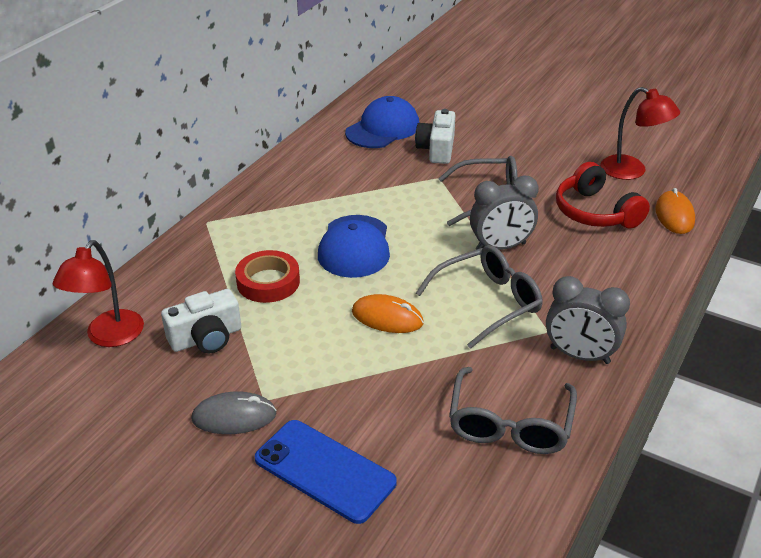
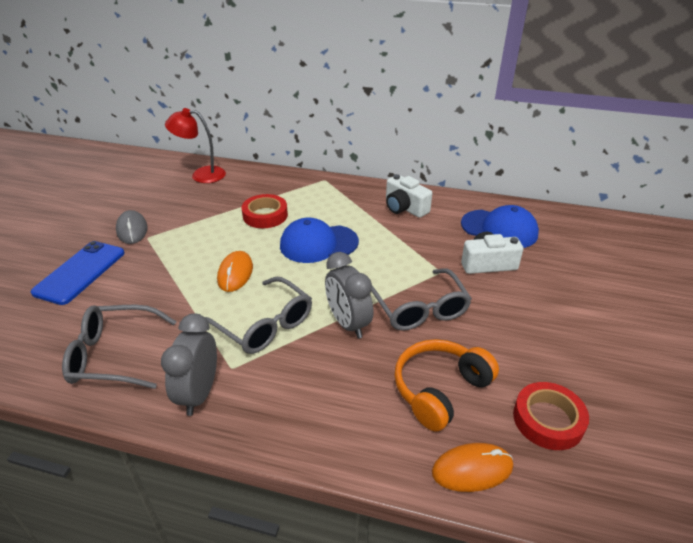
camera: 75 degrees right, 0 degrees up
white camera [161,289,241,353] -> white camera moved to [386,174,432,218]
red headphones [556,162,650,229] -> orange headphones [394,339,499,432]
red lamp [600,87,680,180] -> red tape [513,382,589,450]

